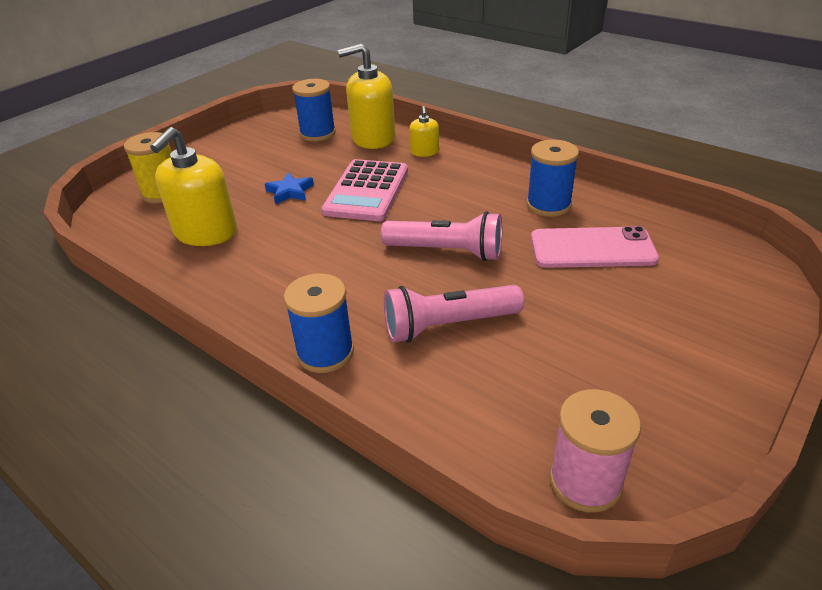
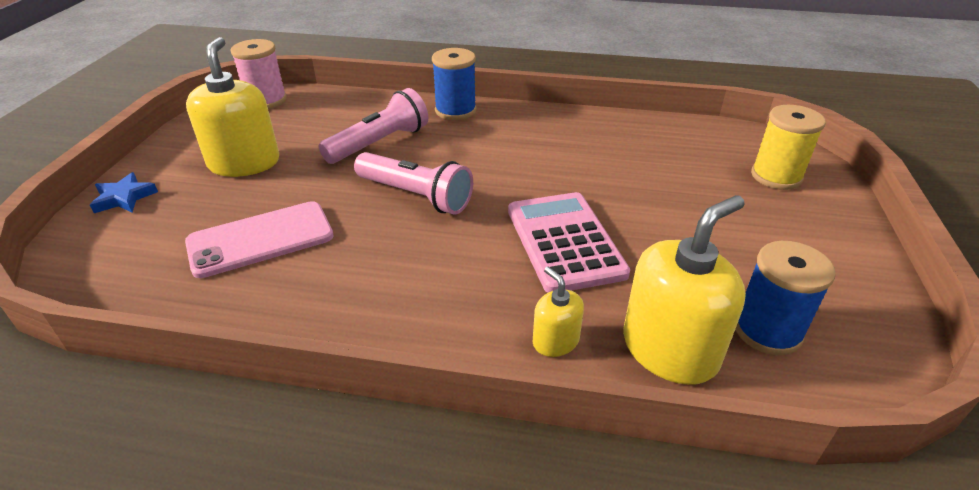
camera: 150 degrees right, 0 degrees up
yellow soap dispenser [150,127,237,246] -> yellow soap dispenser moved to [186,37,279,177]
blue star [265,173,314,205] -> blue star moved to [90,172,158,213]
pink flashlight [381,211,502,261] -> pink flashlight turned 135 degrees counterclockwise [354,152,473,214]
blue spool [527,140,579,217] -> none

